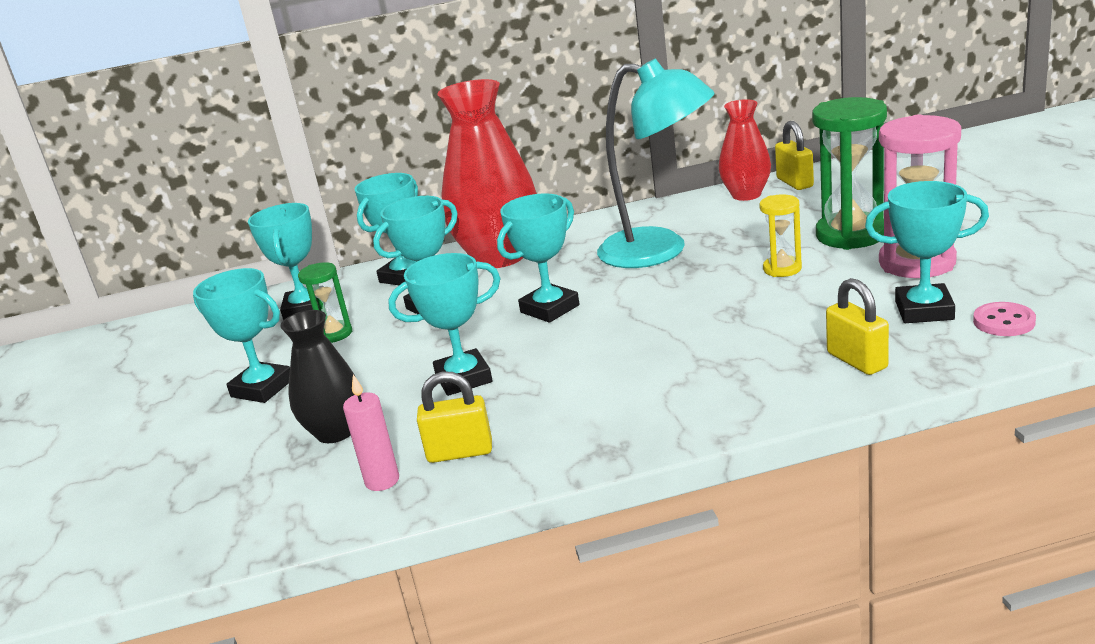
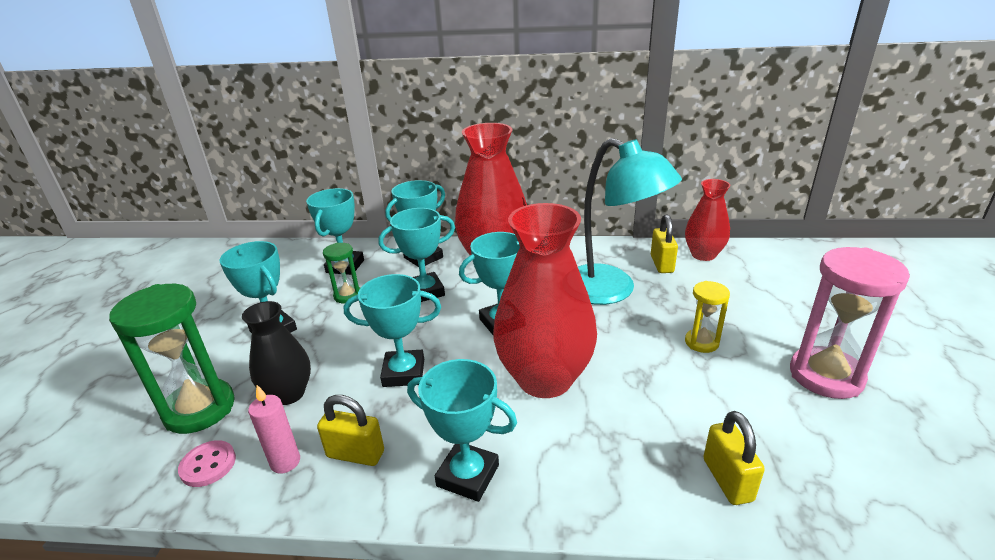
camera: 15 degrees right, 5 degrees up
yellow padlock [775,121,814,190] -> yellow padlock moved to [651,214,678,273]
green hourglass [812,97,887,250] -> green hourglass moved to [109,284,235,434]
turquoise trophy [865,181,989,323] -> turquoise trophy moved to [407,359,517,502]
pink button [973,302,1036,336] -> pink button moved to [178,440,236,487]
none -> red vase [493,203,597,398]

